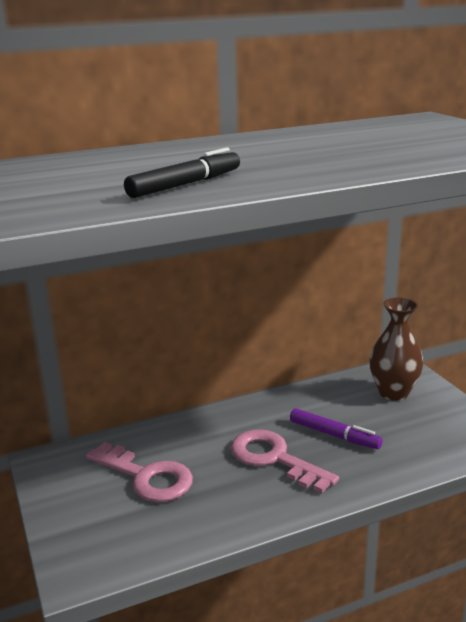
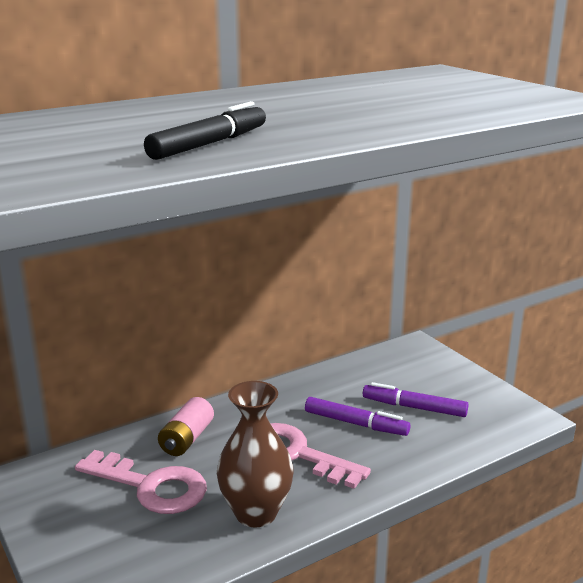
camera: 10 degrees left, 0 degrees up
brown vase [369,298,424,401] -> brown vase moved to [217,381,294,527]
none -> pink battery [158,397,214,456]
none -> purple marker [363,382,468,417]

